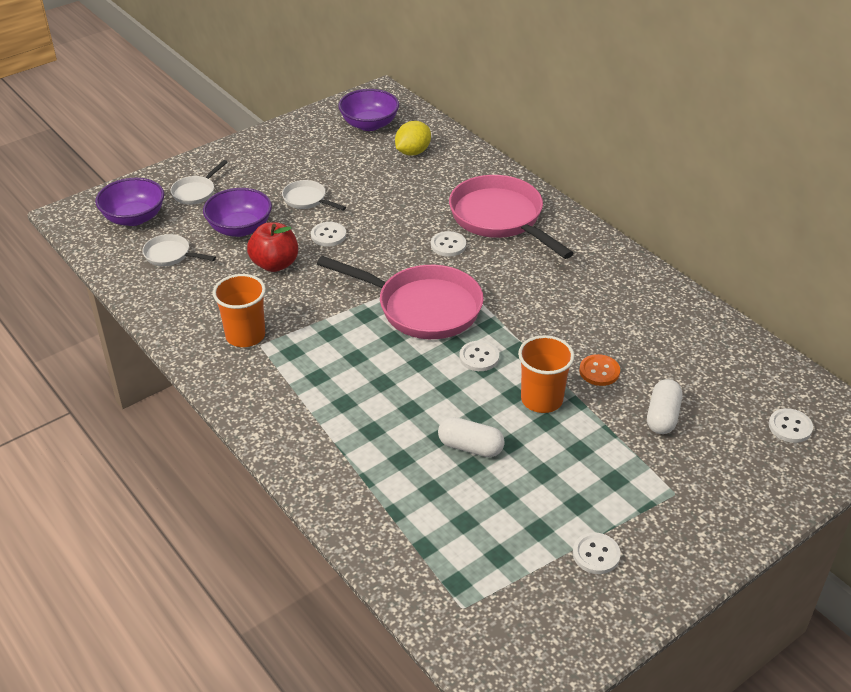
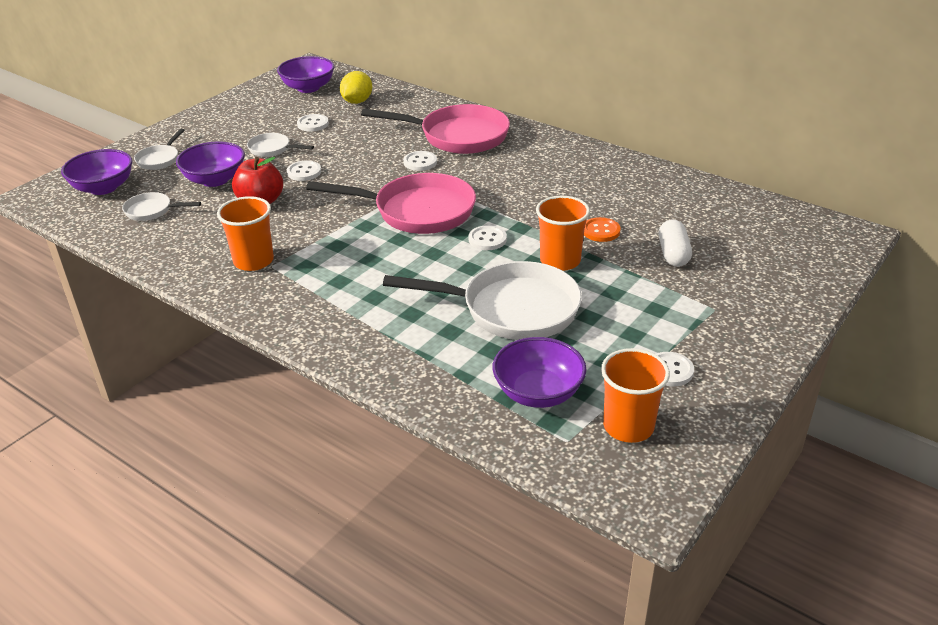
camera: 15 degrees left, 5 degrees down
white capsule [438,417,505,457] -> white pan [383,261,582,340]
pink pan [449,175,574,259] -> pink pan turned 150 degrees clockwise [361,104,510,154]
white button [769,408,813,443] -> white button moved to [297,114,329,132]
none -> purple bowl [493,337,587,408]
none -> orange cup [601,348,670,443]

